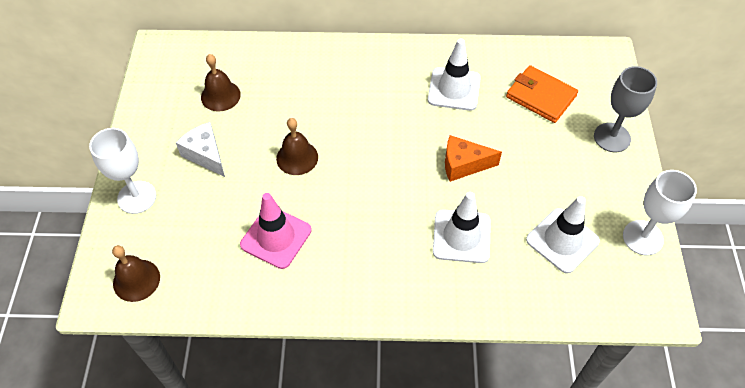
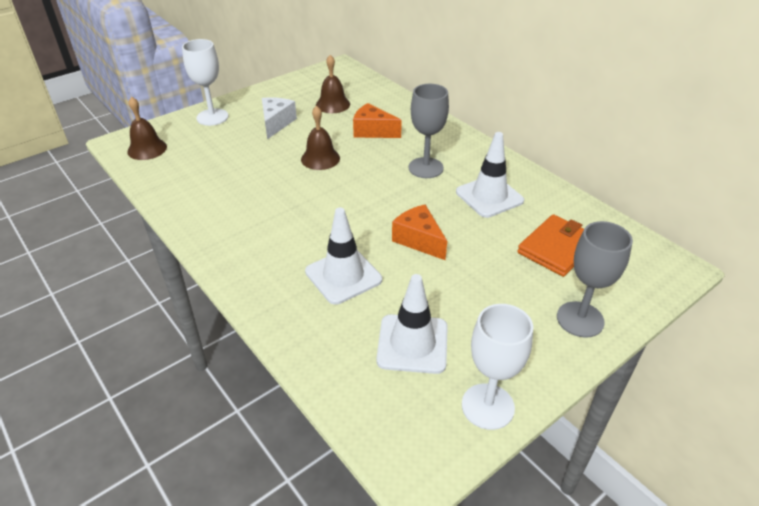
camera: 50 degrees right, 15 degrees down
pink traffic cone [240,193,312,269] -> none
orange wallet [506,65,578,123] -> orange wallet turned 45 degrees clockwise [517,214,584,277]
none -> orange cheese [353,103,402,138]
none -> grey goblet [409,84,449,178]

